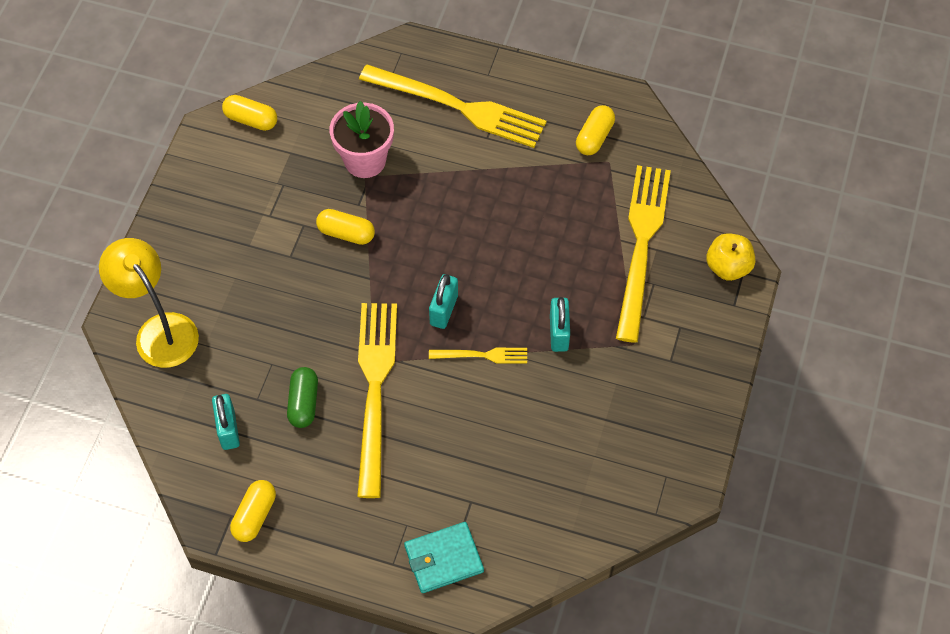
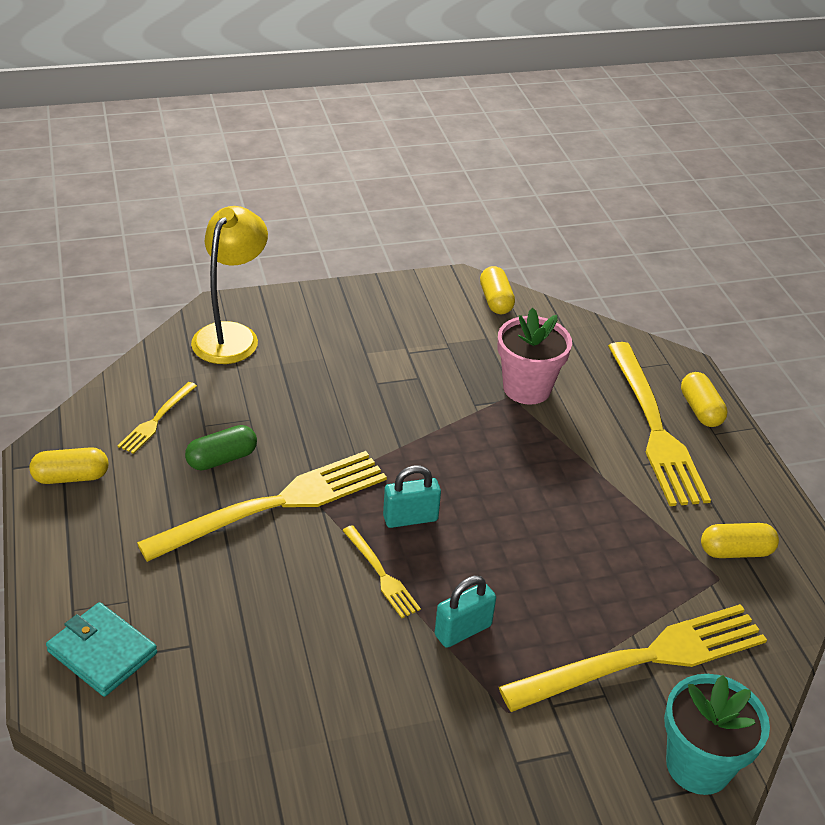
camera: 55 degrees right, 20 degrees down
turquoise padlock [212,394,240,450] -> yellow fork [118,382,197,454]
yellow capsule [316,209,375,245] -> yellow capsule moved to [681,372,728,427]
yellow apple [706,233,755,281] -> turquoise flower pot [664,674,770,795]

